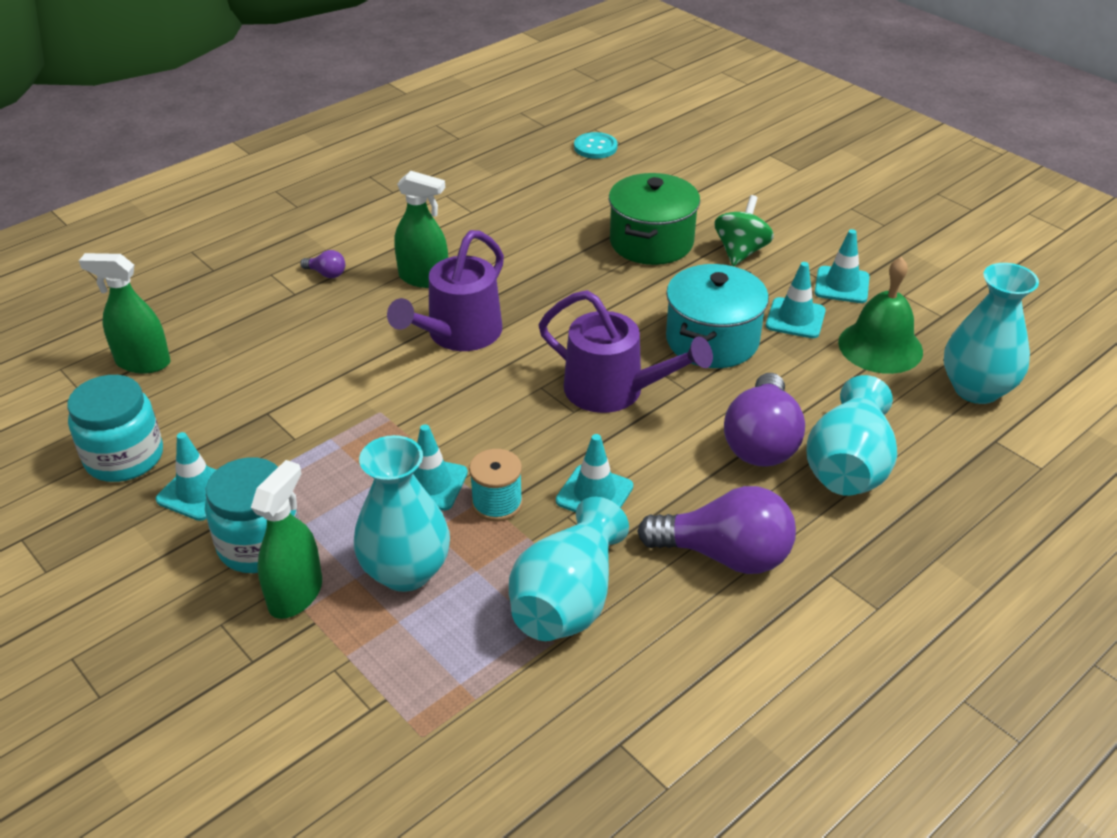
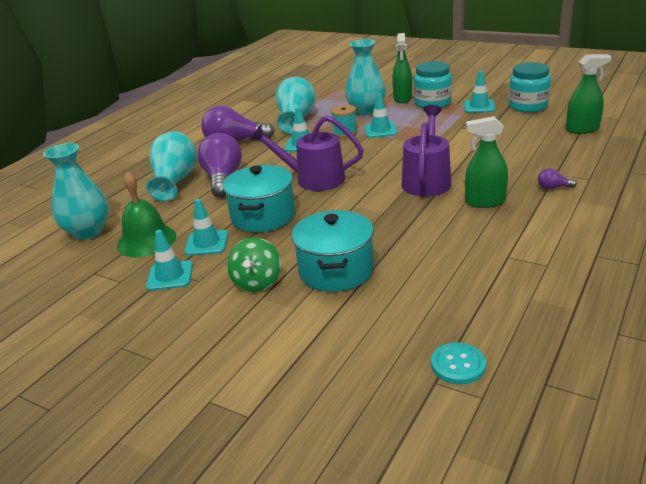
camera: 165 degrees right, 10 degrees down
green pot [609,173,700,265] -> turquoise pot [292,210,374,292]

